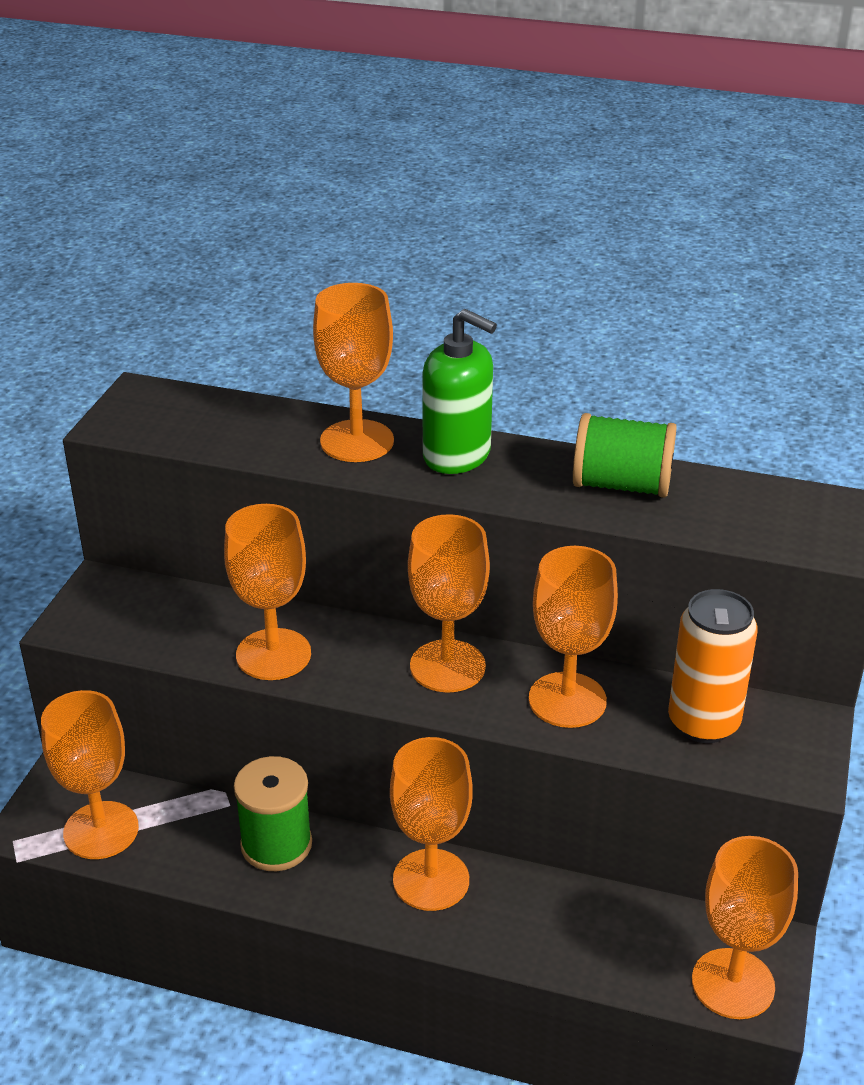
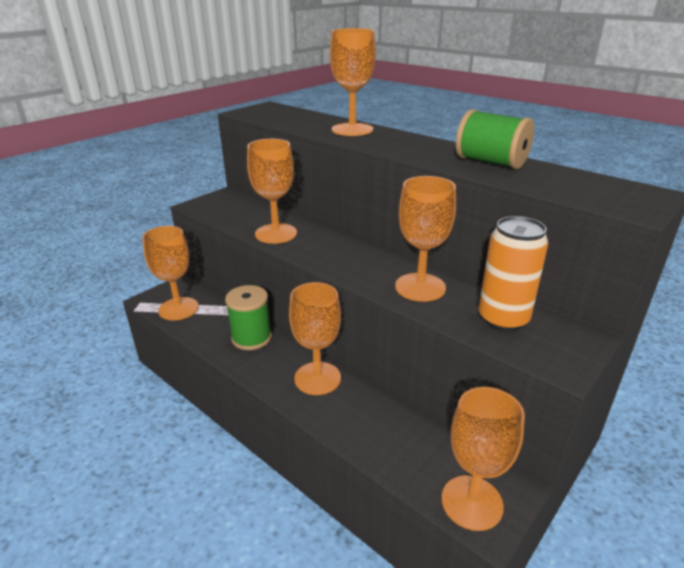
camera: 25 degrees right, 5 degrees down
orange goblet [408,514,490,693] -> none
green soap dispenser [422,309,497,474] -> none

